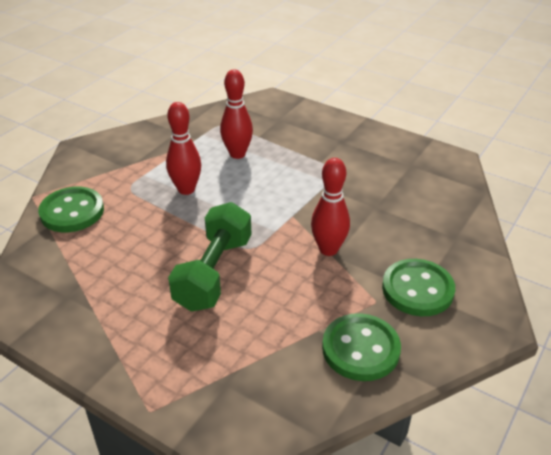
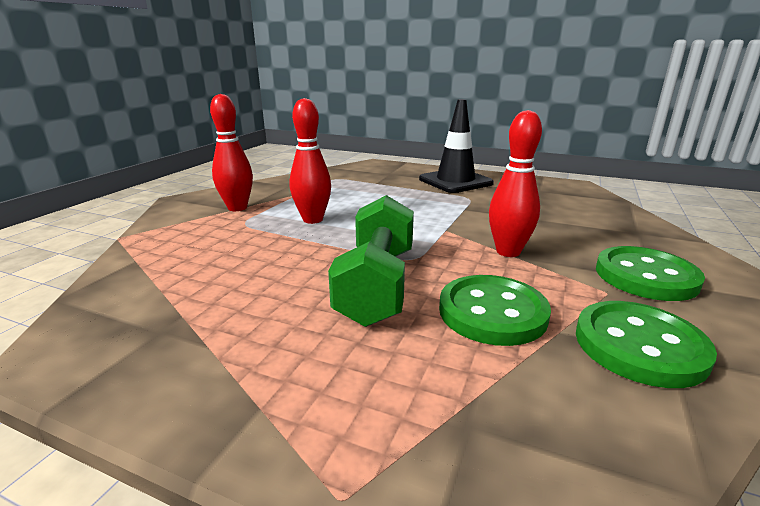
camera: 10 degrees left, 15 degrees down
green button [38,187,104,232] -> green button moved to [439,275,551,346]
red bowling pin [220,70,253,159] -> red bowling pin moved to [210,94,253,211]
none -> black traffic cone [419,99,494,193]

